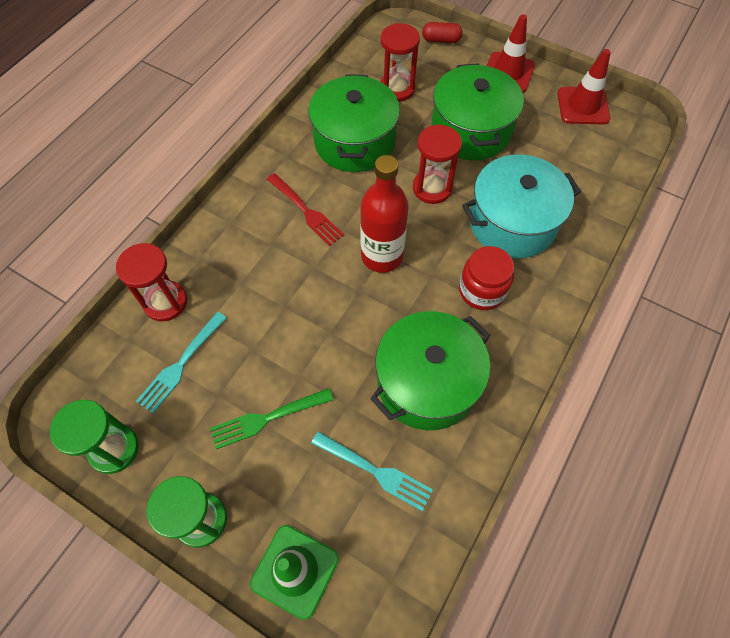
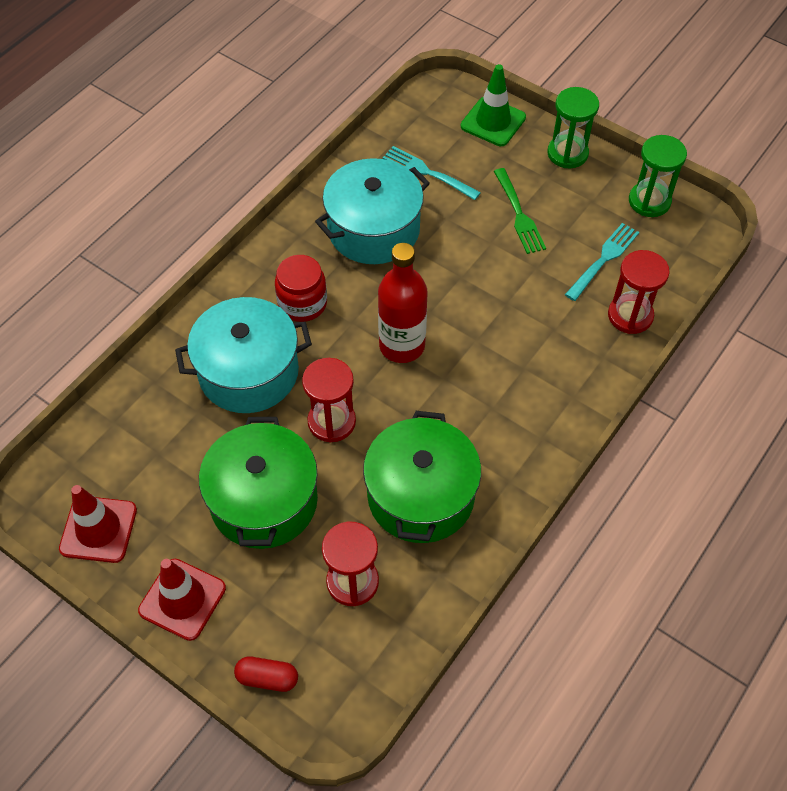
camera: 175 degrees left, 5 degrees down
green fork [210,388,333,450] -> green fork turned 90 degrees clockwise [494,168,546,254]
red fork [267,173,344,246] -> none
green pot [370,311,490,430] -> turquoise pot [315,158,430,264]

